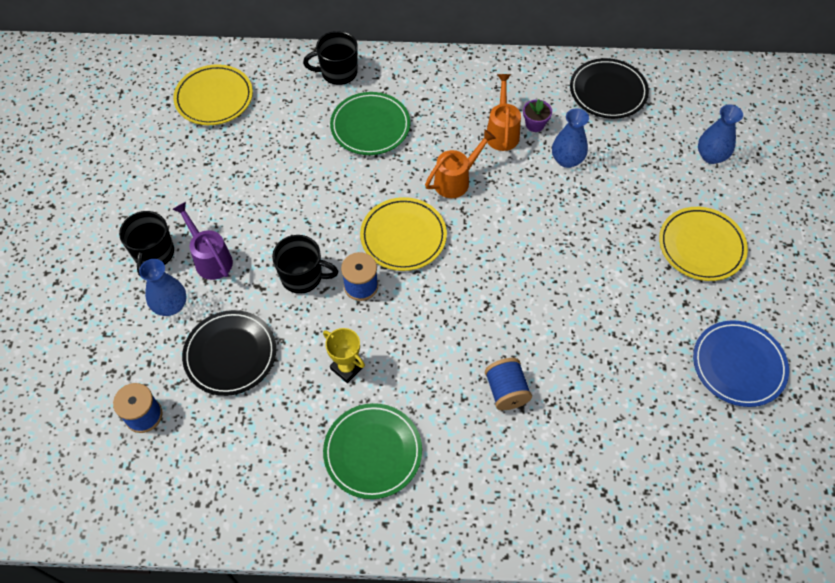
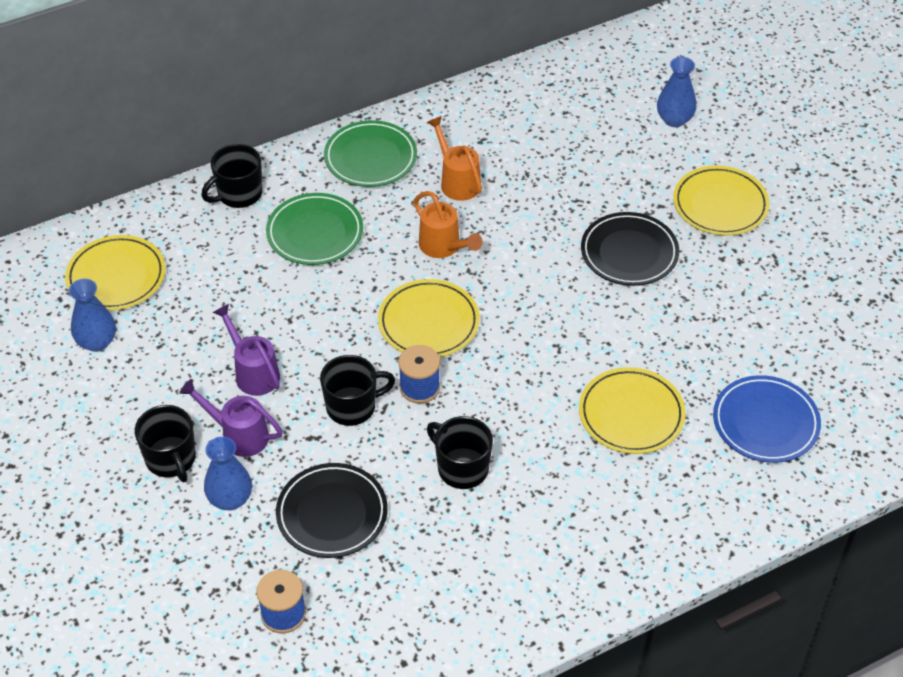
camera: 30 degrees left, 10 degrees down
yellow trophy [323,328,365,383] -> black mug [427,416,493,489]
green plate [323,403,422,499] -> green plate moved to [324,120,417,187]
orange watering can [425,129,496,198] -> orange watering can turned 120 degrees clockwise [414,191,483,258]
blue spool [485,358,532,410] -> yellow plate [579,367,686,454]
purple flower pot [523,99,552,132] -> none
blue vase [552,108,589,168] -> blue vase moved to [69,279,116,352]
black plate [570,58,649,119] -> black plate moved to [581,212,679,286]
blue plate [693,320,789,407] -> blue plate moved to [713,375,821,463]
none -> purple watering can [213,304,280,396]

